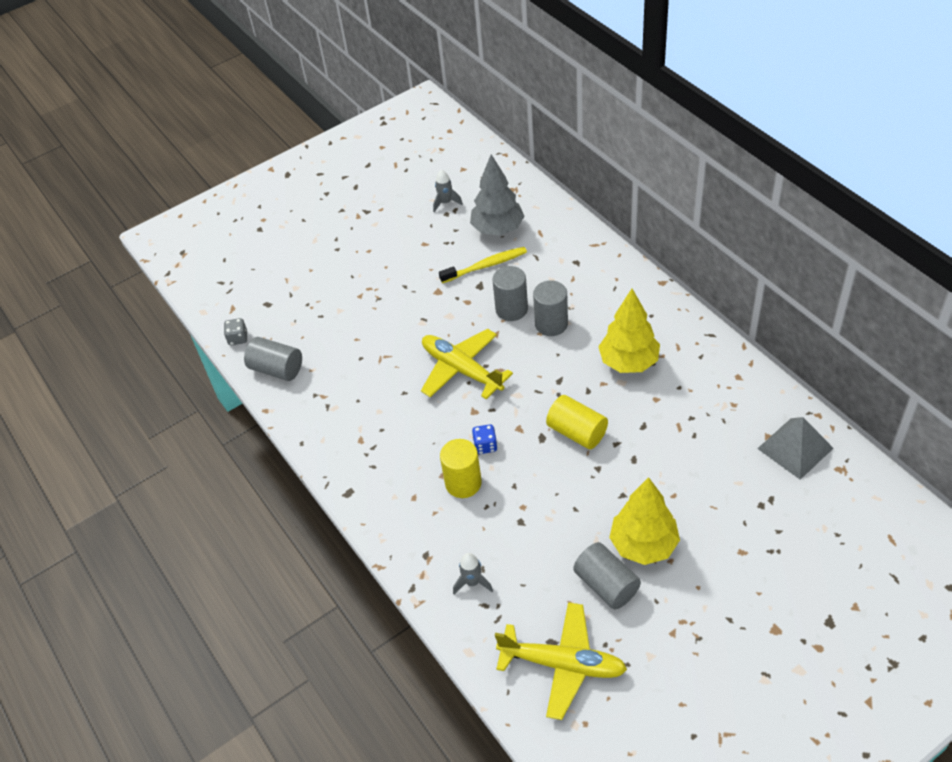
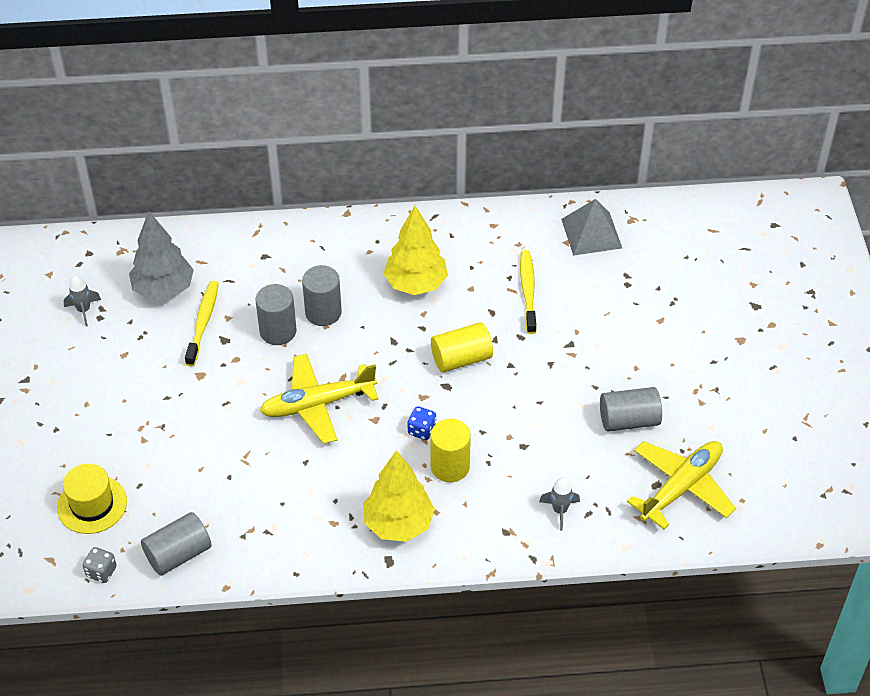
camera: 65 degrees left, 0 degrees up
yellow tree [609,477,680,565] -> yellow tree moved to [363,450,435,542]
none -> yellow hat [57,464,127,534]
none -> yellow toothbrush [520,250,537,334]

